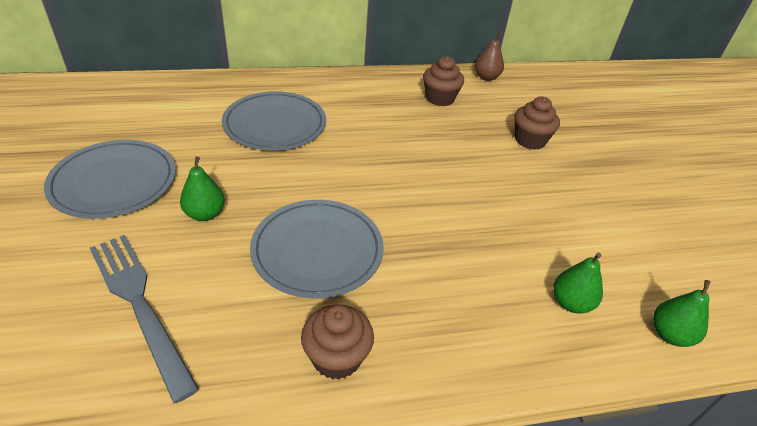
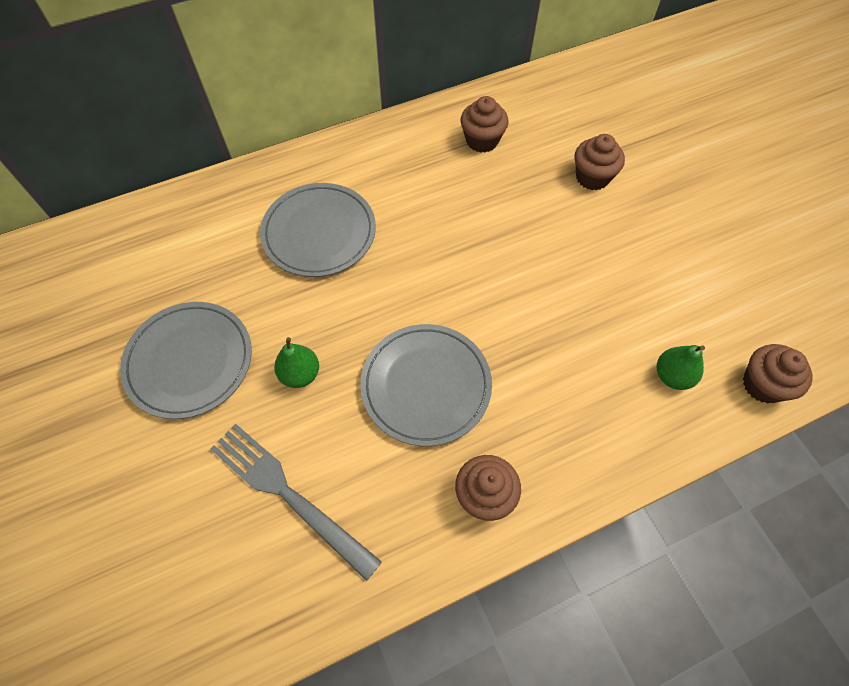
camera: 10 degrees left, 20 degrees up
brown pear [475,32,504,81] -> none
green pear [653,280,710,347] -> brown cupcake [743,344,813,403]

